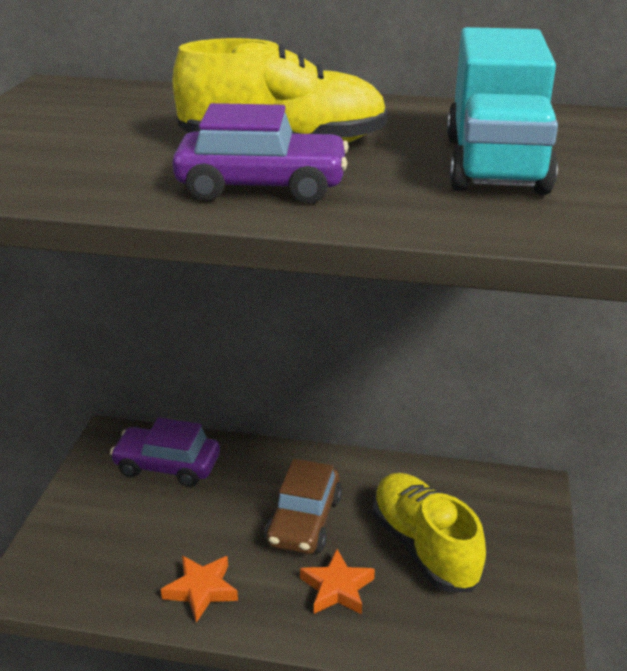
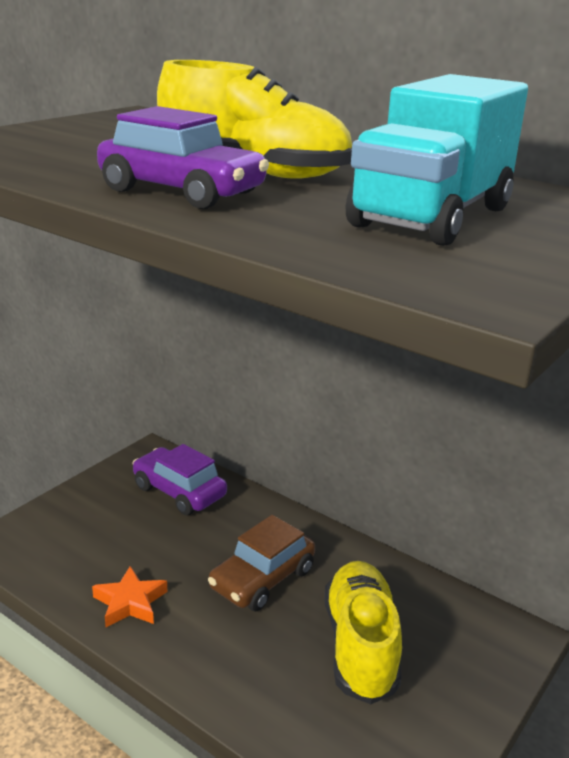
camera: 25 degrees right, 5 degrees down
orange star [300,549,375,614] -> none

